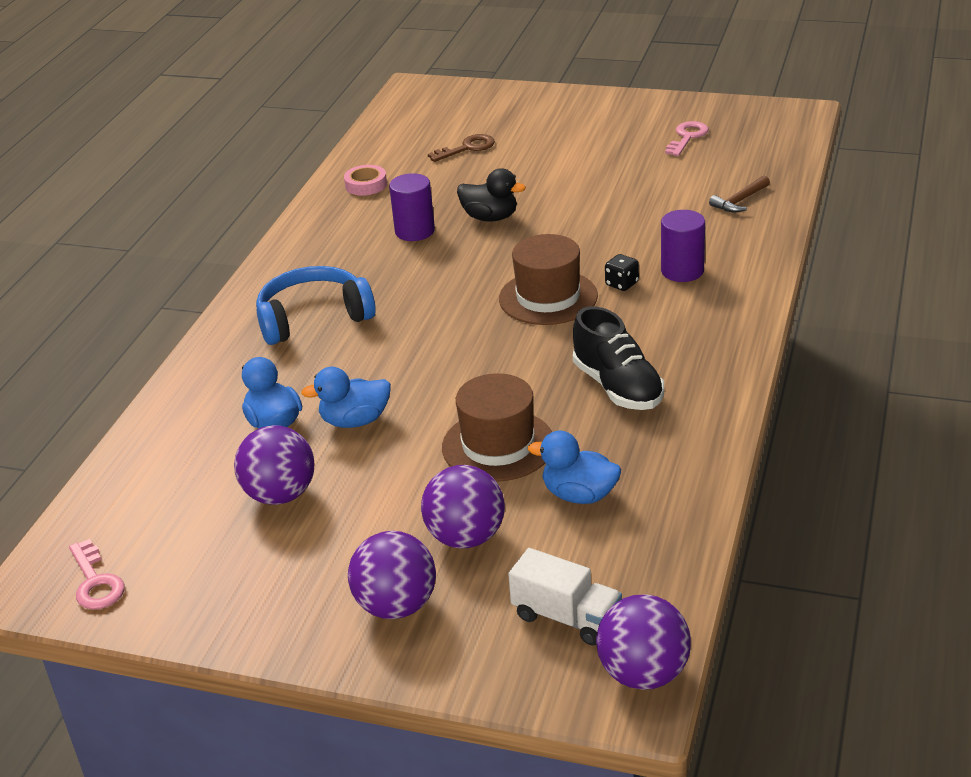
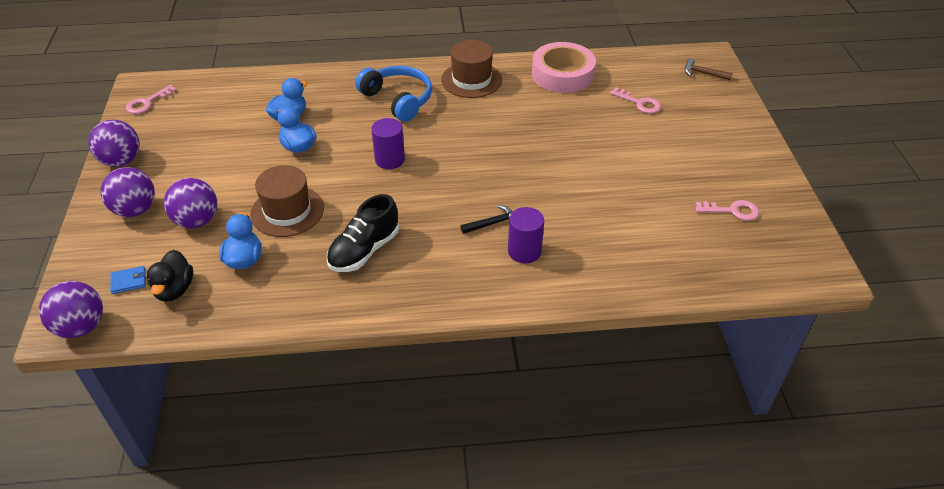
camera: 65 degrees right, 10 degrees up
purple ball [234,425,314,505] -> purple ball moved to [88,120,140,167]
pink tape [344,165,387,196] -> pink tape [532,42,596,93], size x2.12
purple cylinder [389,173,435,241] -> purple cylinder moved to [371,118,405,169]
brown key [428,134,495,162] -> pink key [610,87,661,114]
black duck [457,168,526,222] -> black duck moved to [147,250,193,302]
brown hat [499,234,598,325] -> brown hat moved to [441,40,502,98]
white truck [508,548,622,646] -> blue wallet [110,266,146,294]
black dice [605,254,639,291] -> black hammer [460,205,513,234]
brown hammer [709,175,770,212] -> brown hammer moved to [684,58,733,81]

